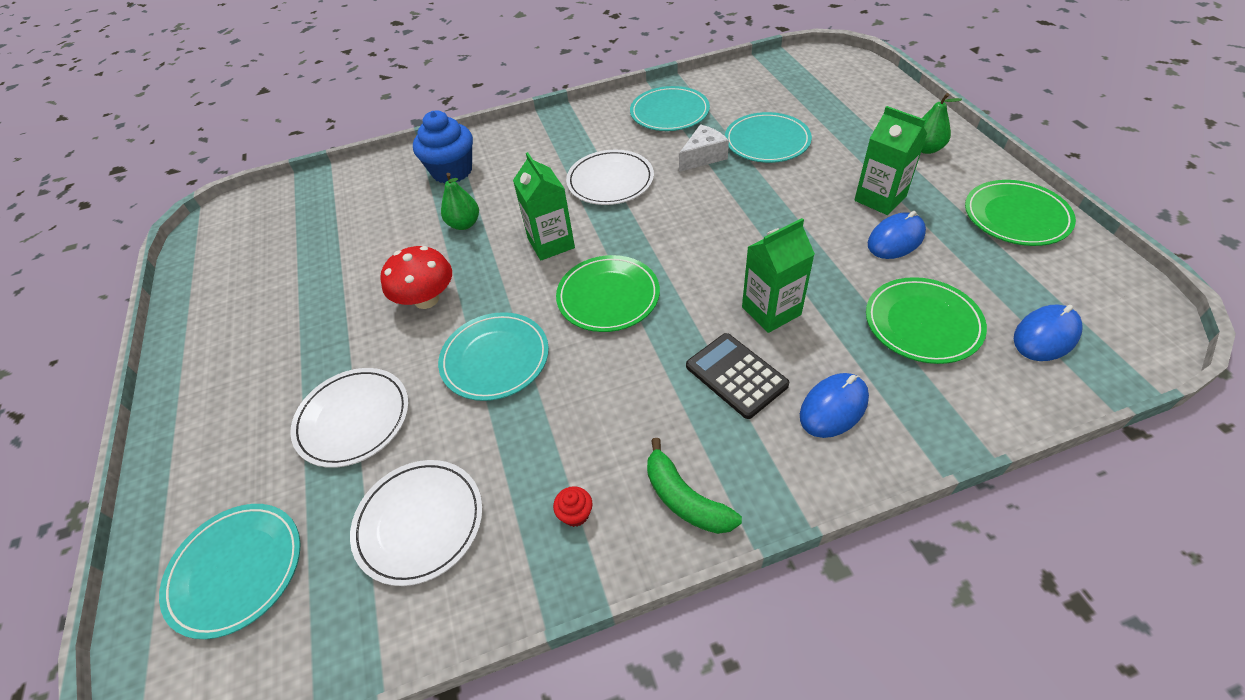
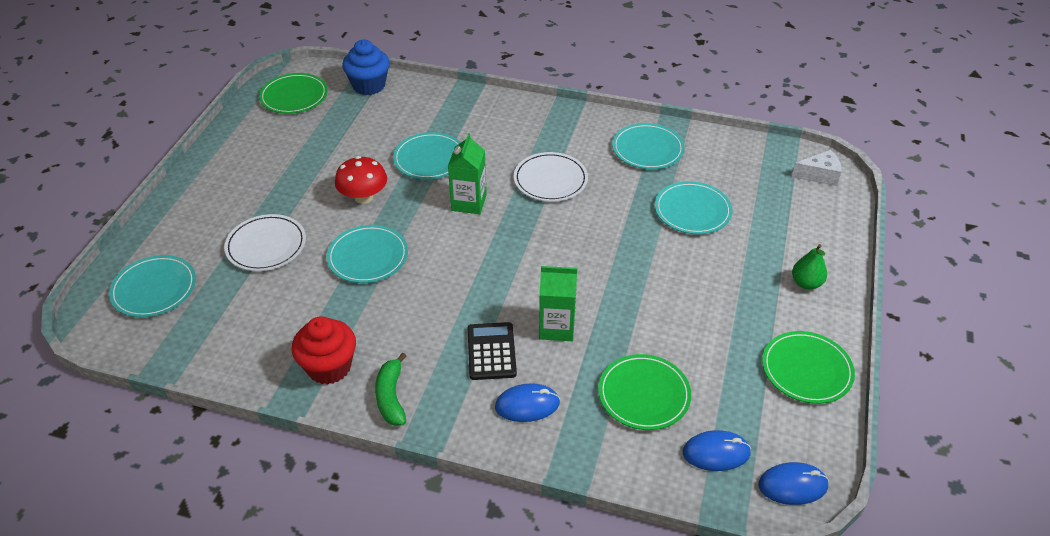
camera: 30 degrees right, 5 degrees down
white plate [350,460,483,586] -> none
blue cupcake [413,110,473,184] -> blue cupcake moved to [342,40,390,95]
green pear [441,173,479,230] -> turquoise plate [393,132,461,180]
red cupcake [553,486,592,527] -> red cupcake [292,316,356,385], size x2.38
green plate [556,255,660,332] -> green plate moved to [259,73,328,114]
white cheese [679,124,729,172] -> white cheese moved to [792,150,842,186]
green carton [854,106,928,215] -> none
blue mouse [868,211,926,259] -> blue mouse moved to [758,462,829,505]

